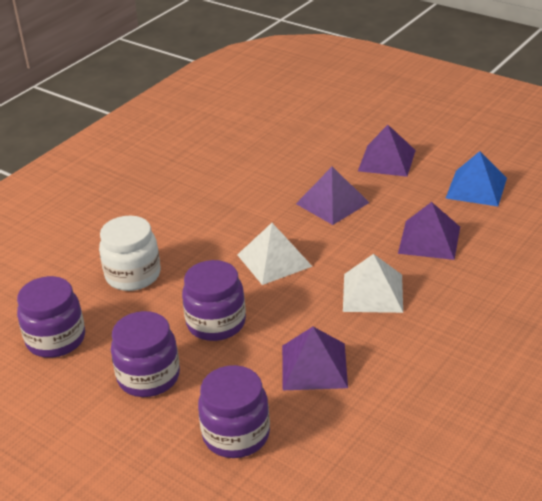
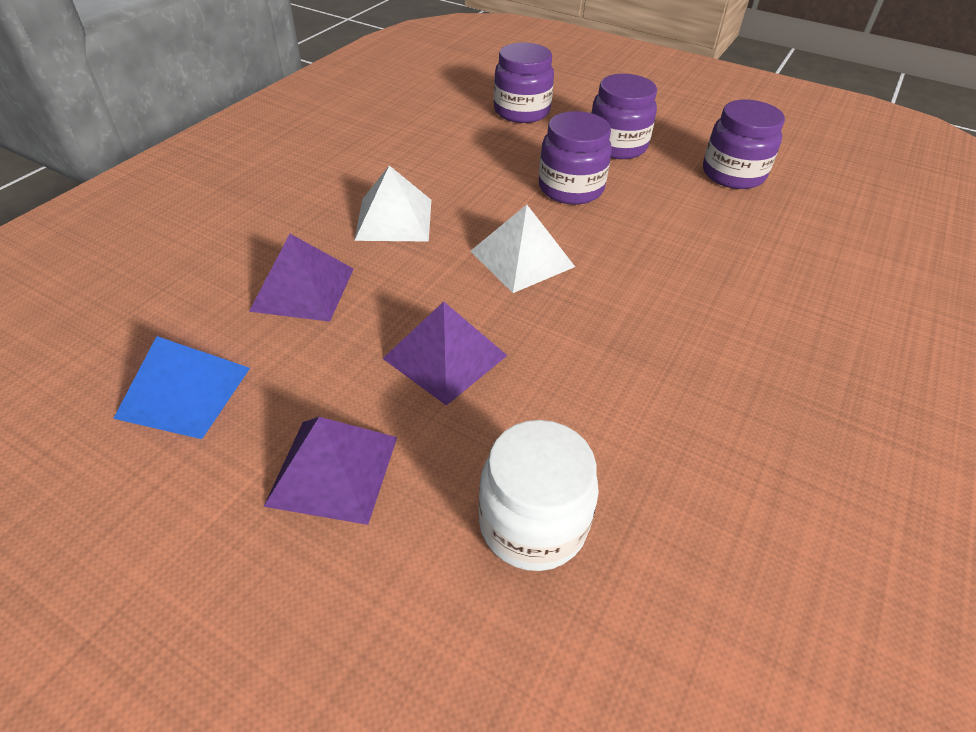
camera: 170 degrees right, 10 degrees up
white jar [99,216,160,291] -> white jar moved to [478,420,599,571]
purple pyramid [282,327,348,390] -> none

